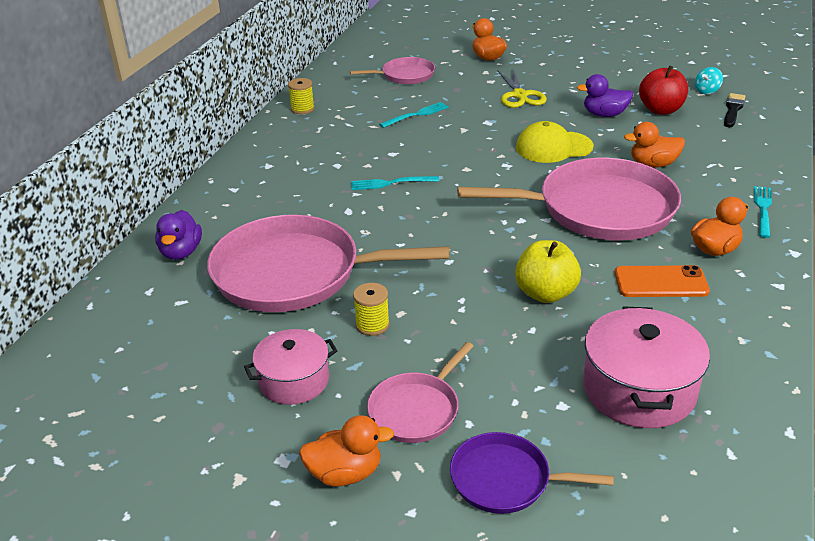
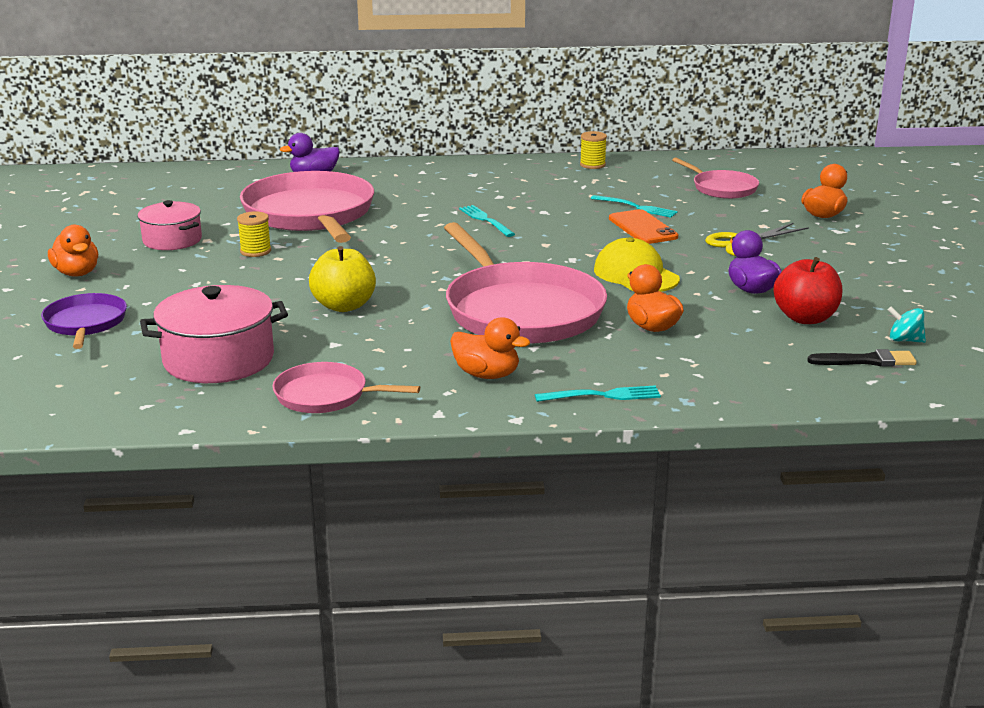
camera: 65 degrees right, 10 degrees down
pink pan [367,342,474,443] -> pink pan moved to [273,362,420,413]
orange phone [615,265,710,297] -> orange phone moved to [609,209,678,244]

